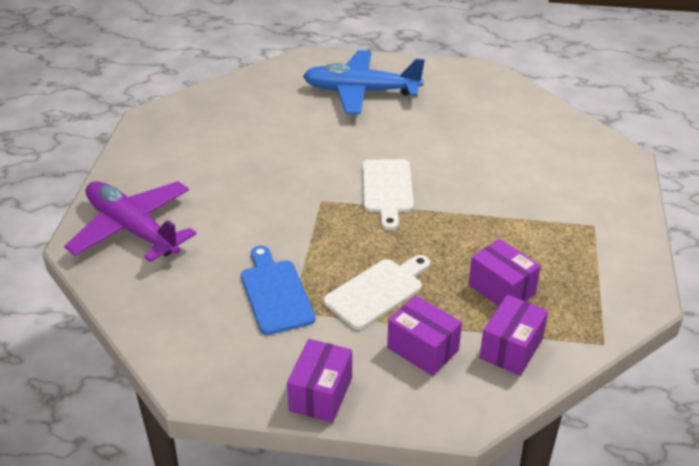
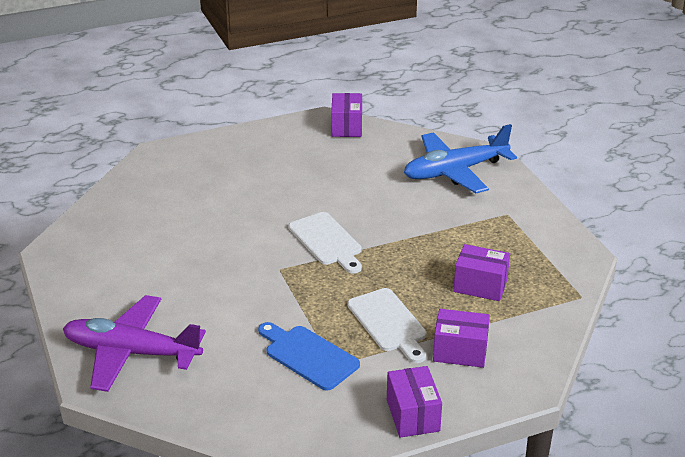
camera: 30 degrees left, 5 degrees down
blue plane [303,50,425,114] -> blue plane moved to [404,124,517,193]
white cutting board [323,255,430,330] -> white cutting board turned 135 degrees clockwise [348,288,427,363]
purple box [480,295,548,376] -> purple box moved to [331,93,362,137]

